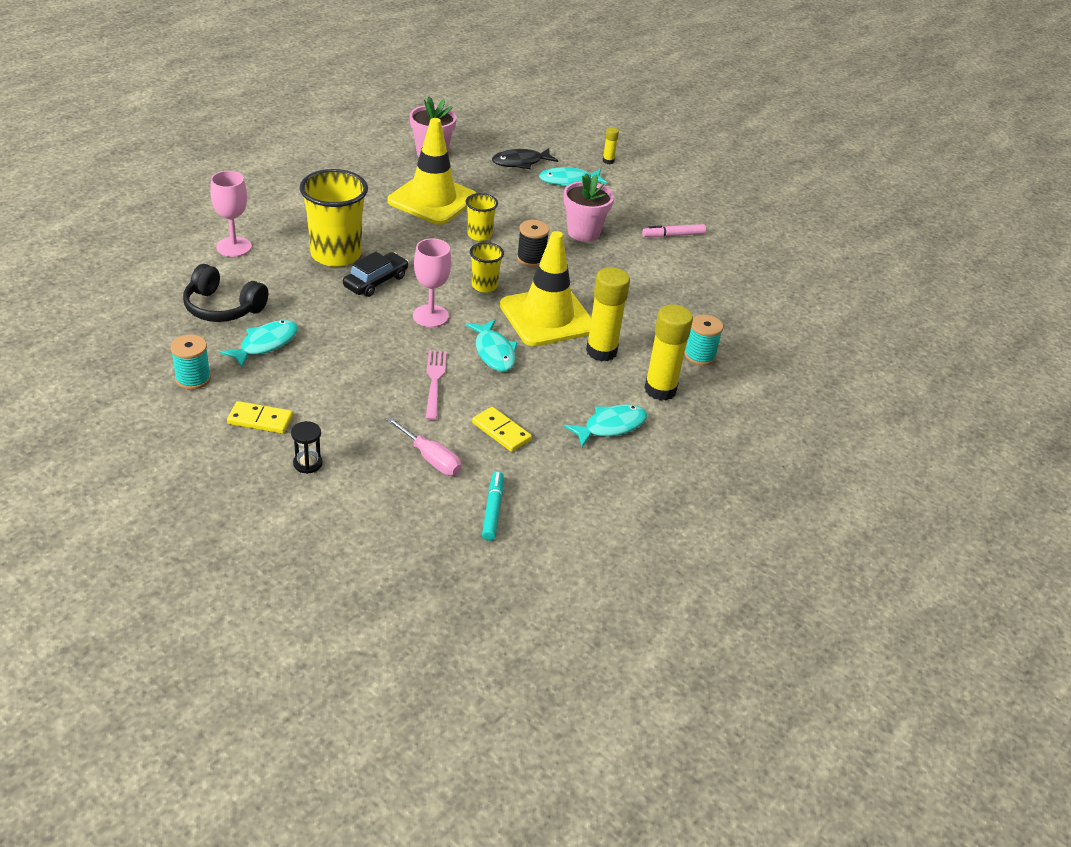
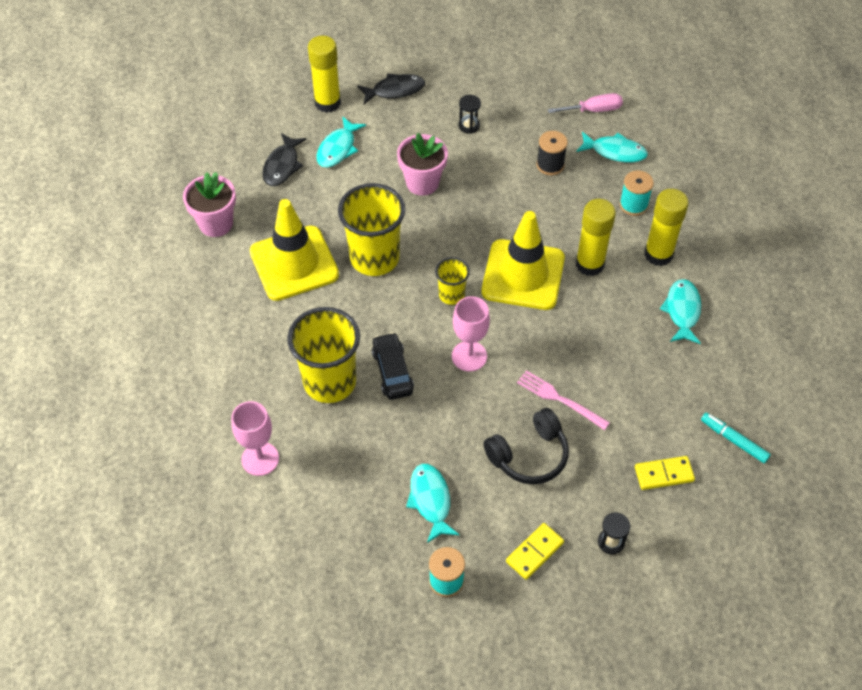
camera: 50 degrees left, 15 degrees up
black headphones [183,264,268,322] -> black headphones moved to [483,408,569,484]
pink screwdriver [386,417,462,475] -> pink screwdriver moved to [548,93,623,113]
yellow cup [466,193,498,241] -> yellow cup [338,183,405,276], size x1.94
turquoise fish [466,320,517,371] -> turquoise fish moved to [576,132,648,163]
yellow domino [472,407,532,452] -> yellow domino moved to [635,456,695,490]
black spool [517,220,549,267] -> black spool moved to [537,131,568,175]
yellow glue stick [603,127,619,164] -> yellow glue stick [308,36,341,113], size x2.13
pink marker [642,224,706,237] -> black hourglass [459,95,481,134]
none -> black fish [357,73,425,104]

